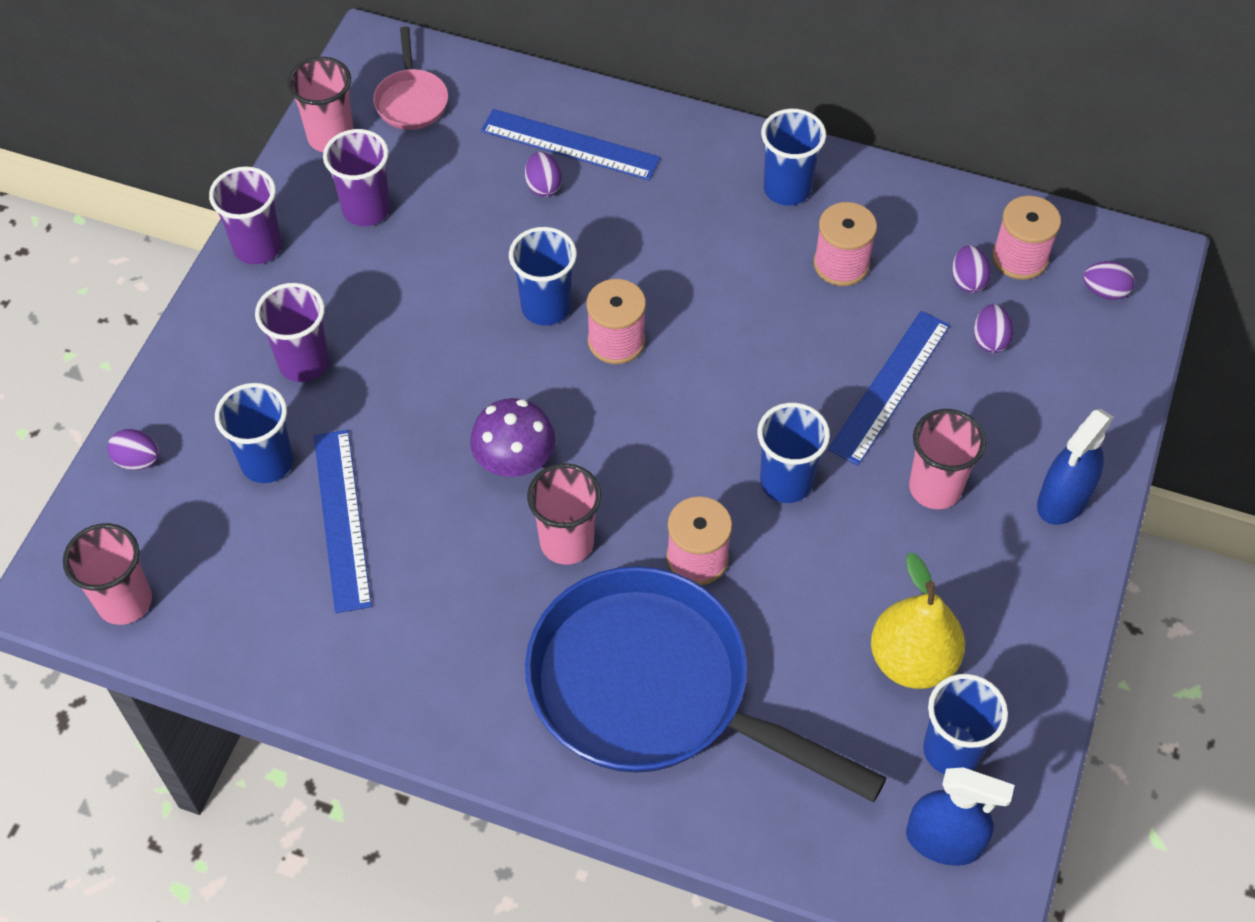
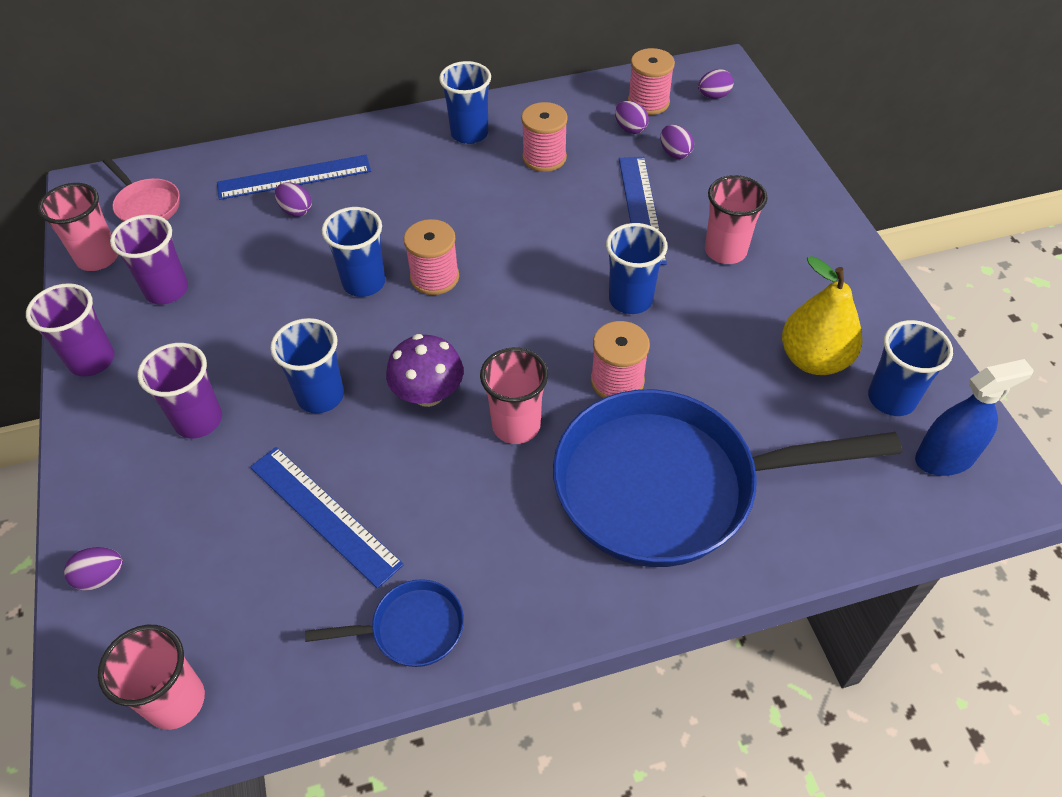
camera: 35 degrees left, 5 degrees down
blue cup [215,383,293,483] -> blue cup moved to [270,318,344,413]
blue spray bottle [1037,409,1114,525] -> none
none -> blue pan [305,579,464,667]

